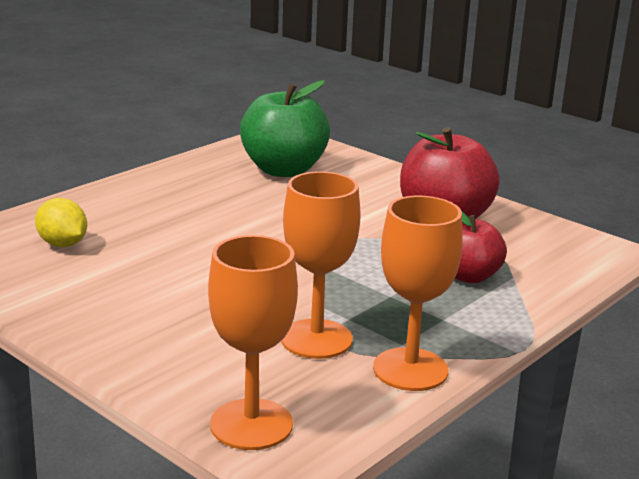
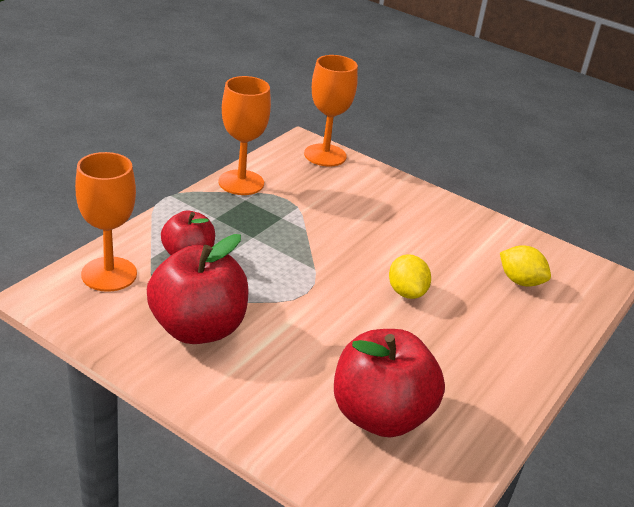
camera: 170 degrees right, 10 degrees up
green apple [240,80,330,177] -> red apple [334,329,445,437]
orange goblet [281,172,361,359] -> orange goblet moved to [75,152,137,292]
none -> yellow lemon [389,254,431,299]

